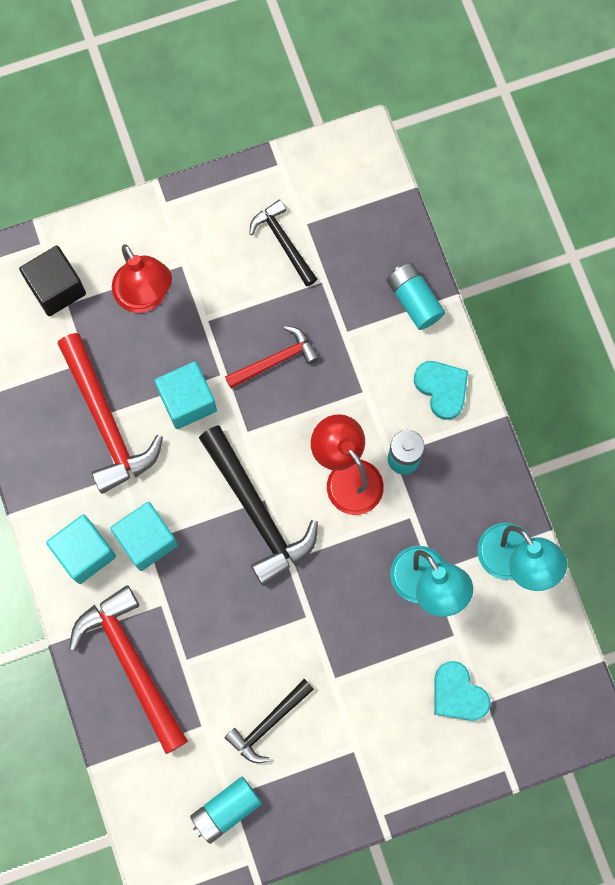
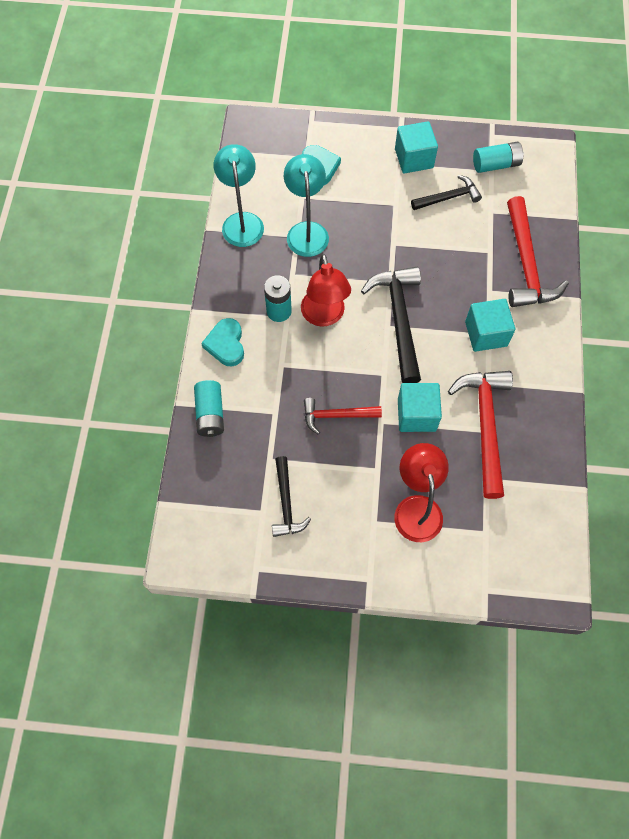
camera: 155 degrees left, 10 degrees down
black cube [19,246,86,316] -> none
turquoise cube [46,515,116,584] -> turquoise cube moved to [395,121,438,173]

